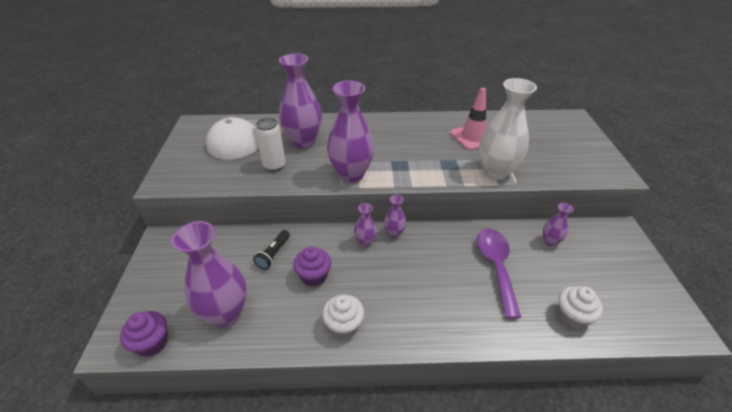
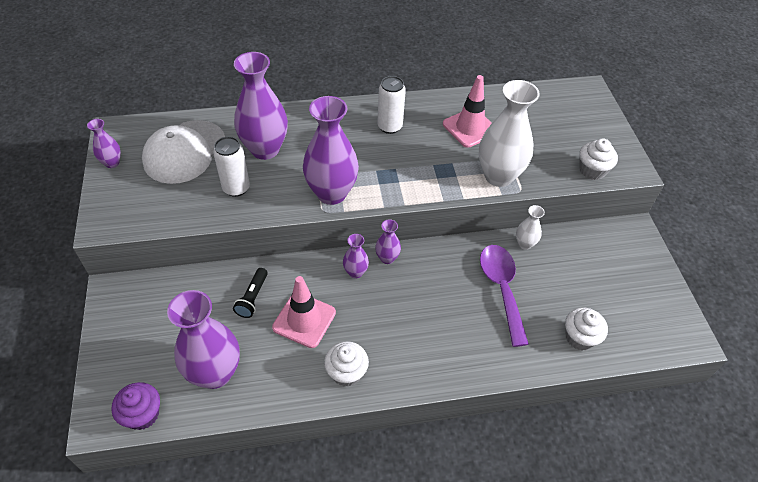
camera: 10 degrees left, 10 degrees up
purple cupcake [293,247,331,287] -> pink traffic cone [272,276,336,348]
purple vase [543,203,574,246] -> purple vase moved to [87,119,121,168]
none -> white can [377,76,406,134]
none -> white vase [516,205,545,250]
none -> white cupcake [579,139,618,180]

